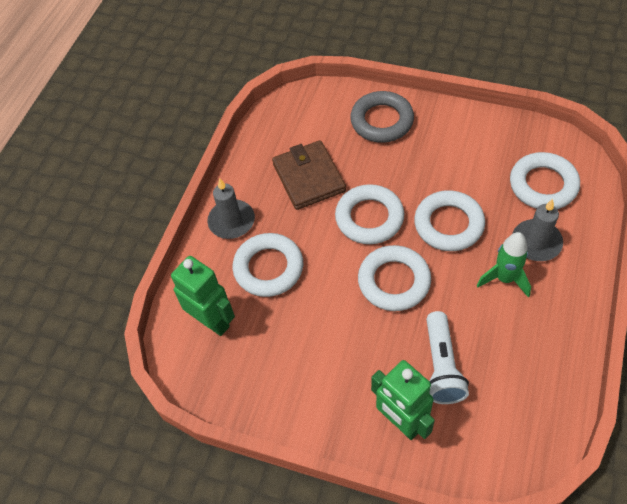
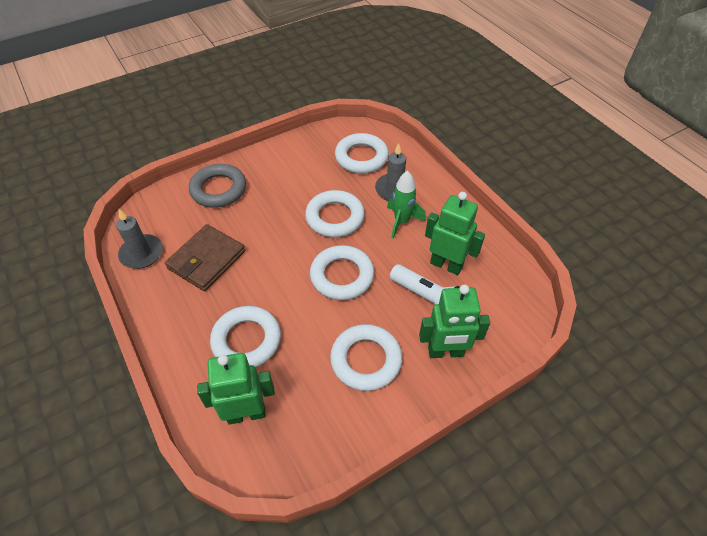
camera: 55 degrees left, 5 degrees down
grey candle [207,178,255,239] -> grey candle moved to [116,209,163,269]
brown wallet [272,140,346,210] -> brown wallet turned 75 degrees counterclockwise [165,224,245,291]
white ring [335,184,404,244] -> white ring moved to [330,324,402,391]
none -> green robot [425,192,485,275]

